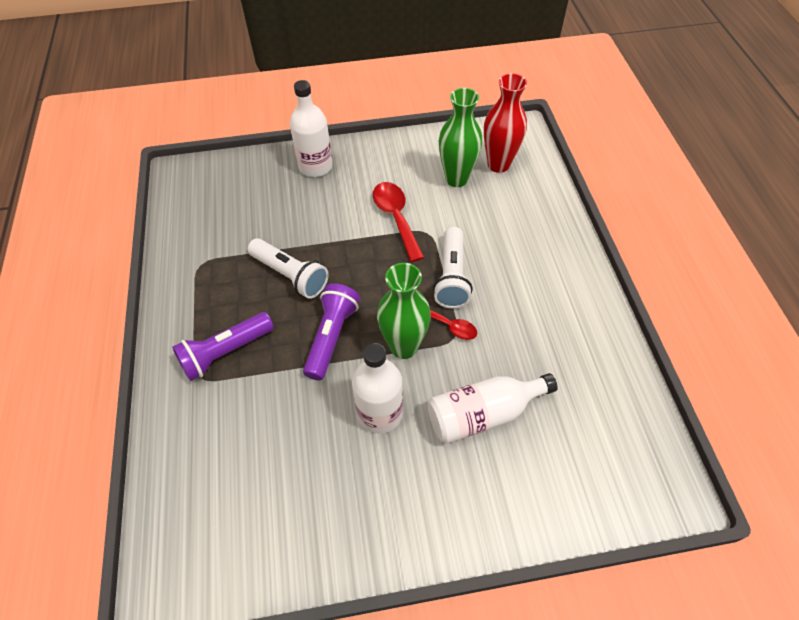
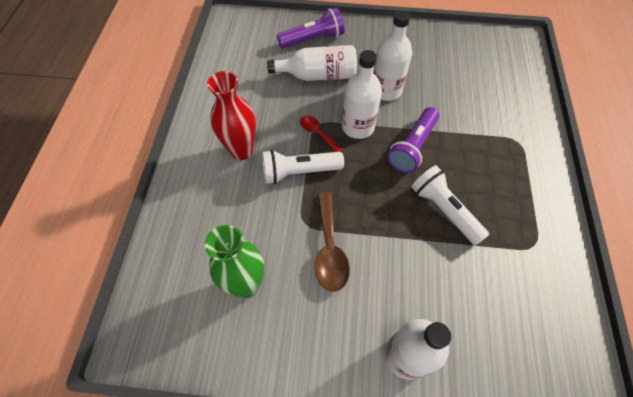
camera: 165 degrees left, 5 degrees up
purple flashlight [172,312,274,381] -> purple flashlight moved to [277,7,344,48]
red spoon [373,182,424,262] -> brown spoon [315,192,350,292]
green vase [377,263,431,359] -> white bottle [342,50,382,139]
white flashlight [433,227,473,309] -> white flashlight turned 120 degrees counterclockwise [262,149,344,184]
red vase [484,73,527,173] -> red vase moved to [207,71,256,160]

